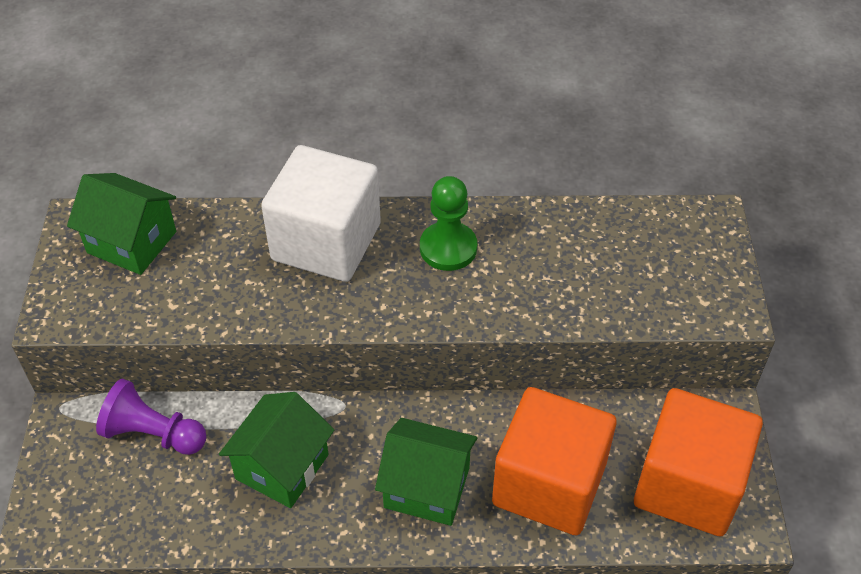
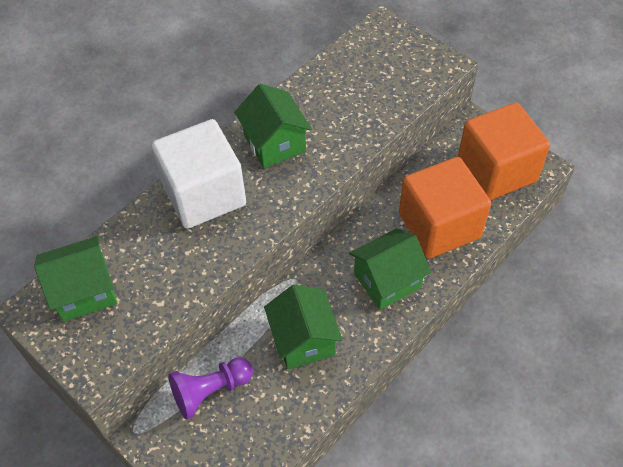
camera: 45 degrees left, 5 degrees up
green pawn [420,176,477,271] -> green house [234,84,312,168]

